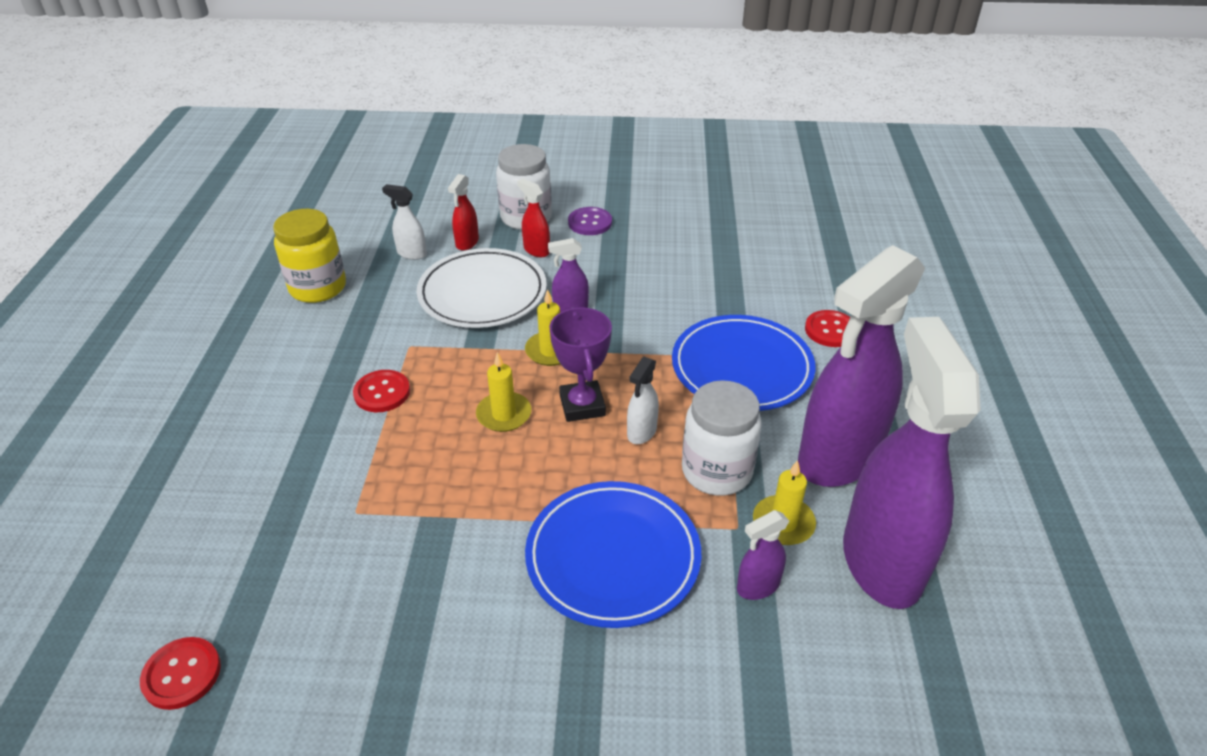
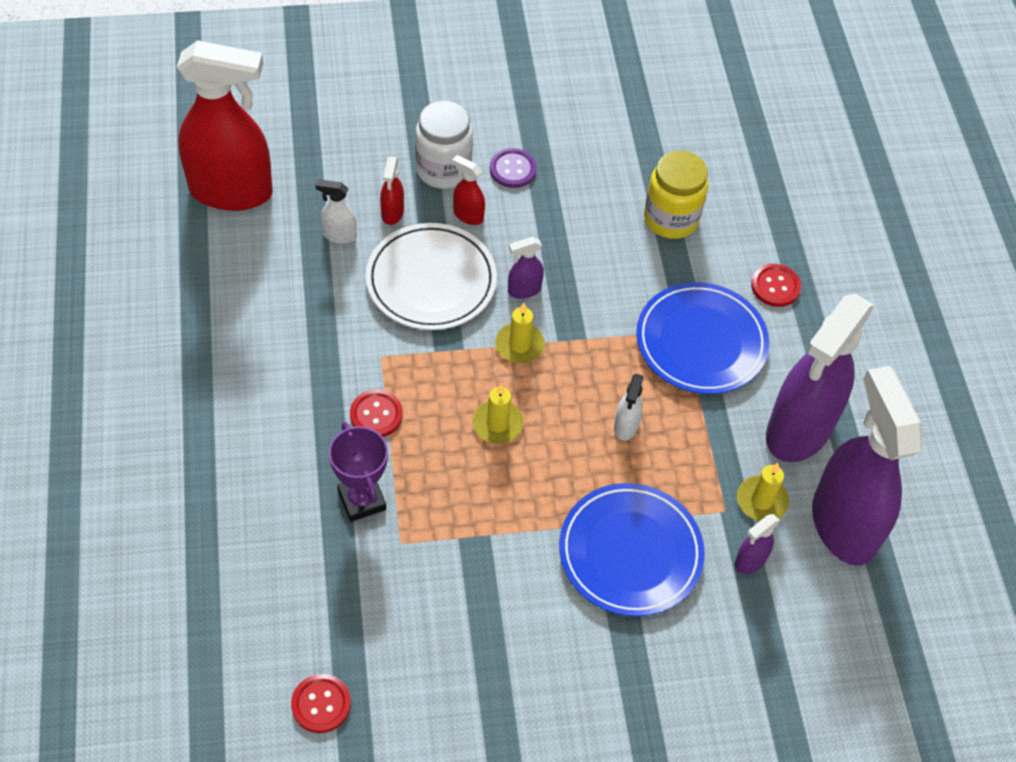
camera: 15 degrees left, 15 degrees up
yellow jar [273,209,346,303] -> yellow jar moved to [644,151,708,239]
purple trophy [549,307,612,422] -> purple trophy moved to [329,422,388,522]
white jar [682,380,762,496] -> none
none -> red spray bottle [177,40,273,211]

